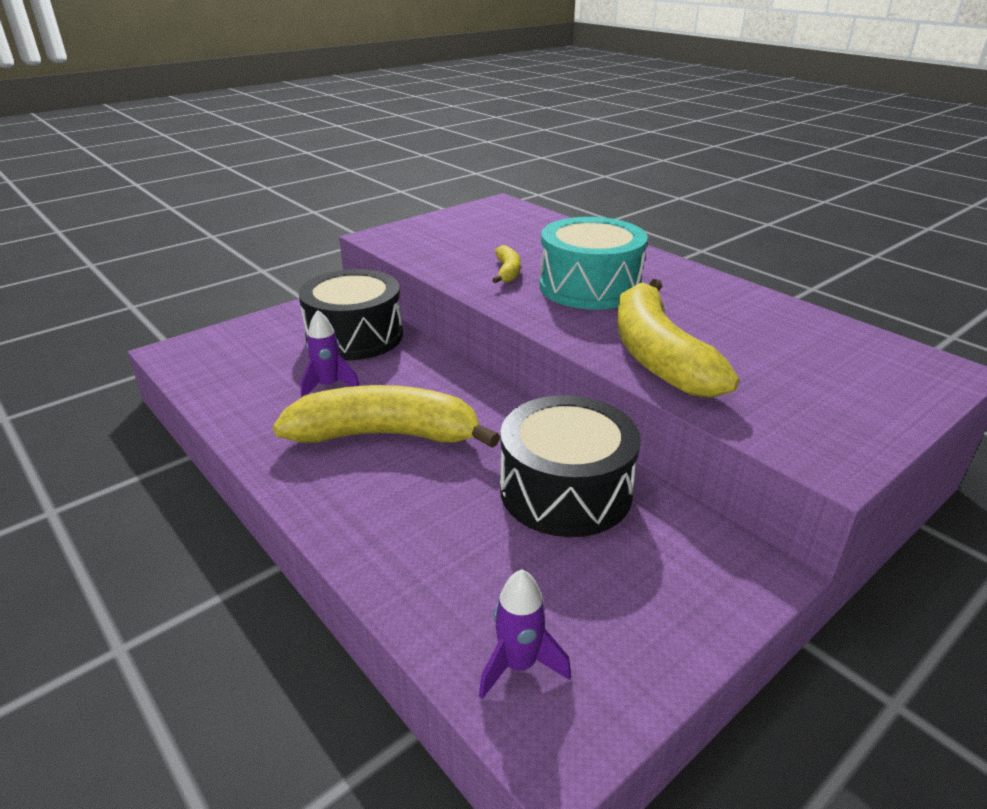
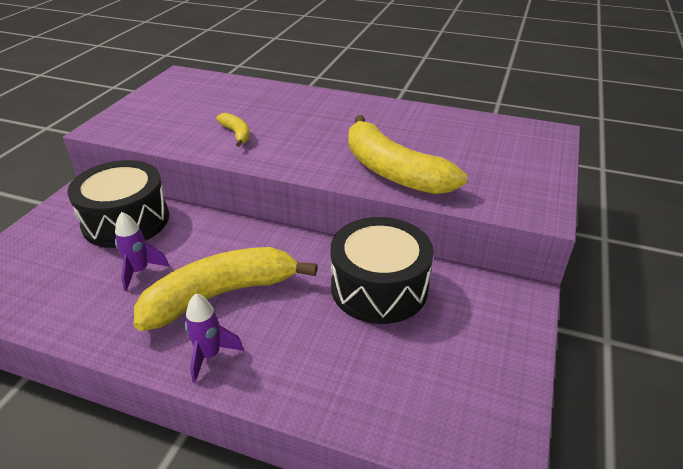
camera: 30 degrees left, 5 degrees up
purple rocket [479,569,571,699] -> purple rocket moved to [185,294,244,383]
turquoise drum [539,217,648,310] -> none

